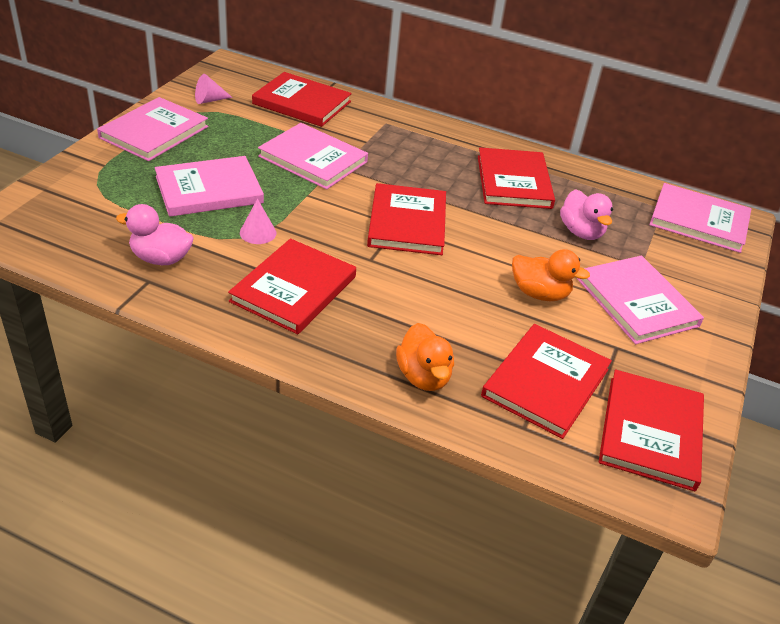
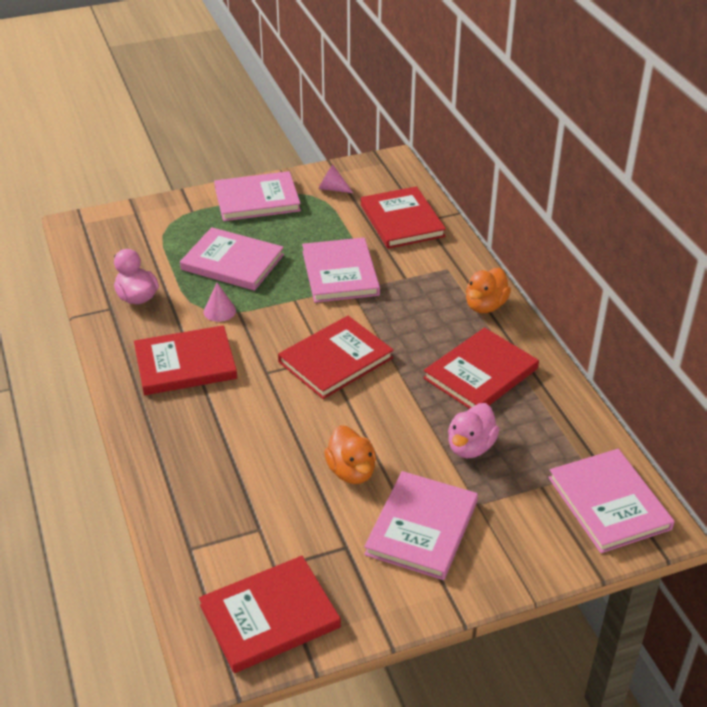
camera: 50 degrees right, 0 degrees up
orange duck [396,323,454,391] -> orange duck moved to [466,268,511,313]
red book [481,324,612,439] -> none

